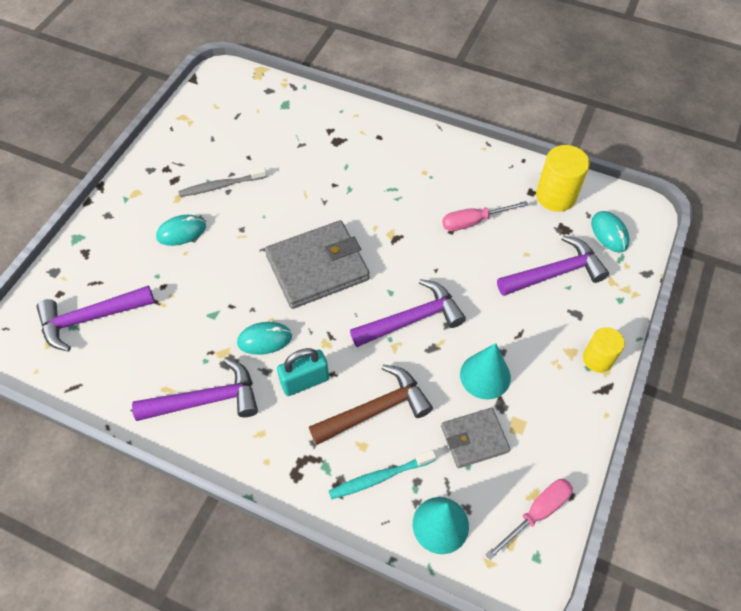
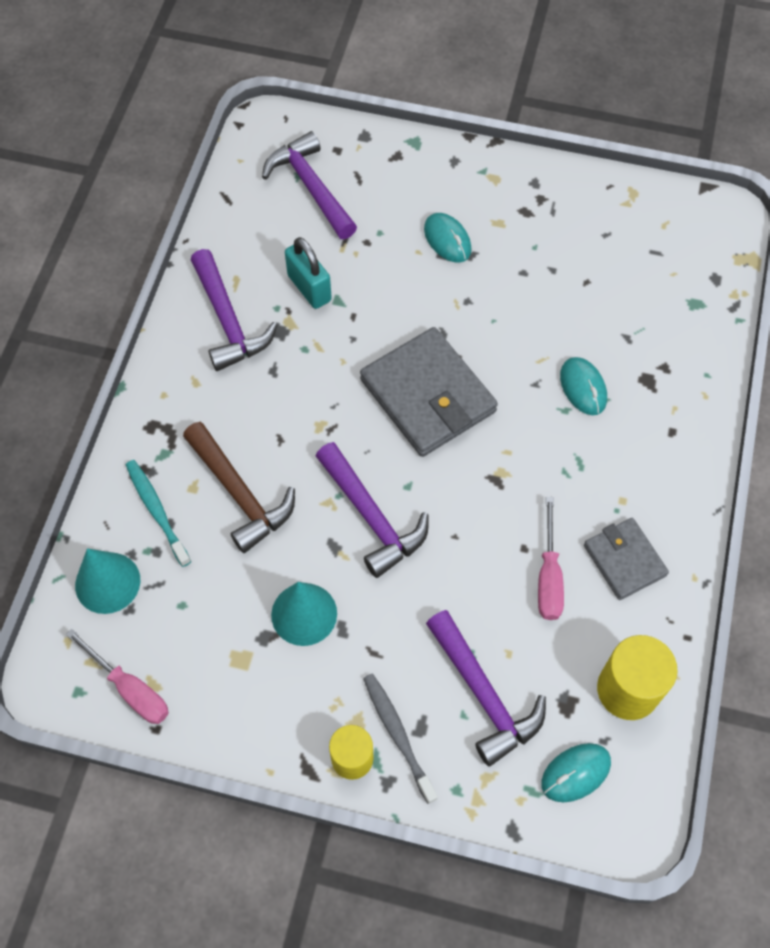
camera: 80 degrees right, 5 degrees up
grey toothbrush [178,167,267,197] -> grey toothbrush moved to [363,674,438,804]
turquoise mouse [237,322,292,355] -> turquoise mouse moved to [560,357,607,415]
turquoise padlock [277,348,329,396] -> turquoise padlock moved to [285,237,332,309]
grey wallet [441,408,510,468] -> grey wallet moved to [584,518,669,600]
pink screwdriver [442,201,528,231] -> pink screwdriver turned 150 degrees counterclockwise [538,497,564,620]

